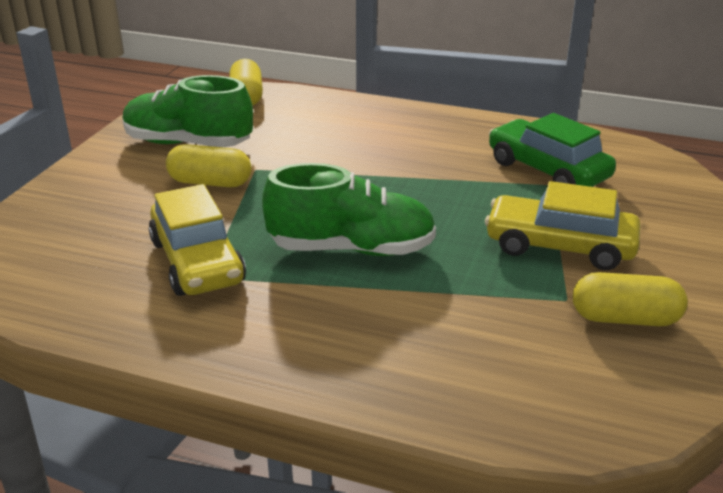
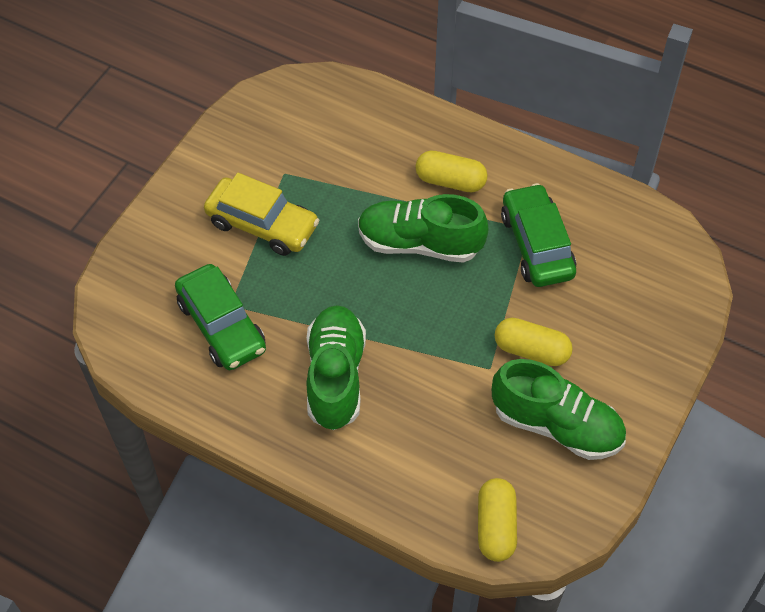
camera: 170 degrees left, 25 degrees up
yellow car [149,184,246,296] -> green car [501,183,576,287]
yellow capsule [573,272,688,326] -> yellow capsule moved to [415,150,488,192]
none -> green shoe [306,305,366,430]

